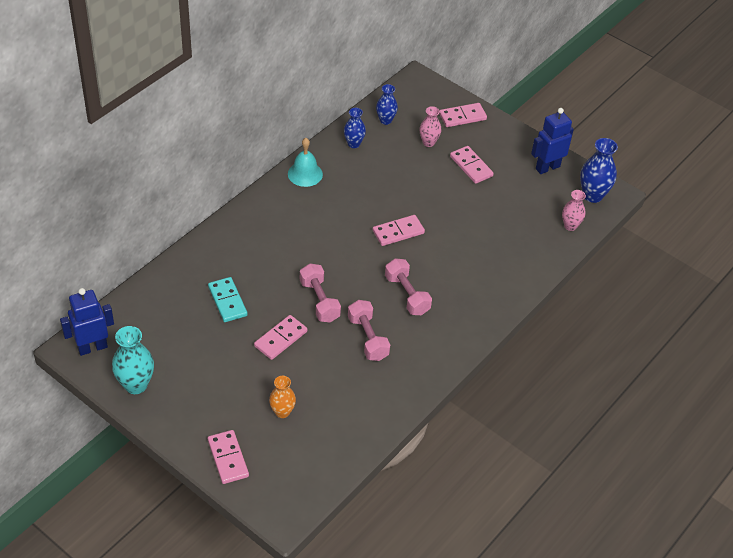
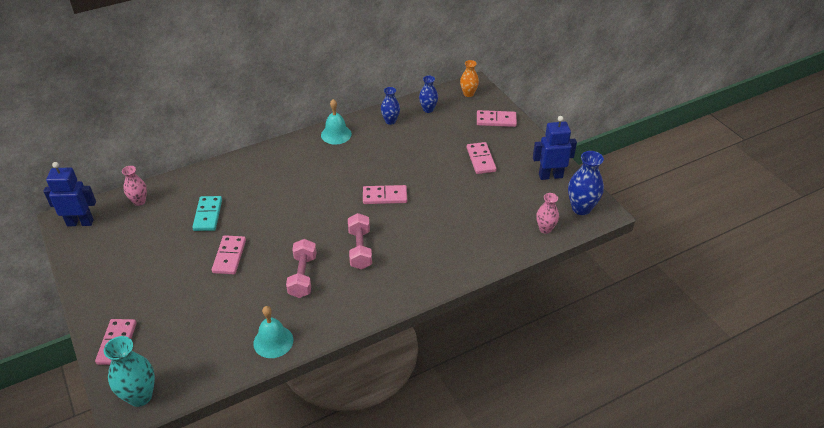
camera: 25 degrees right, 5 degrees down
turquoise vase [112,326,154,394] -> turquoise vase moved to [104,336,155,407]
pink domino [254,315,307,360] -> pink domino turned 60 degrees counterclockwise [212,235,246,274]
orange vase [269,376,296,418] -> orange vase moved to [460,60,479,97]
pink dumbbell [300,264,341,323] -> none
pink vase [420,106,441,147] -> pink vase moved to [122,166,147,206]
none -> turquoise bell [253,306,293,358]

